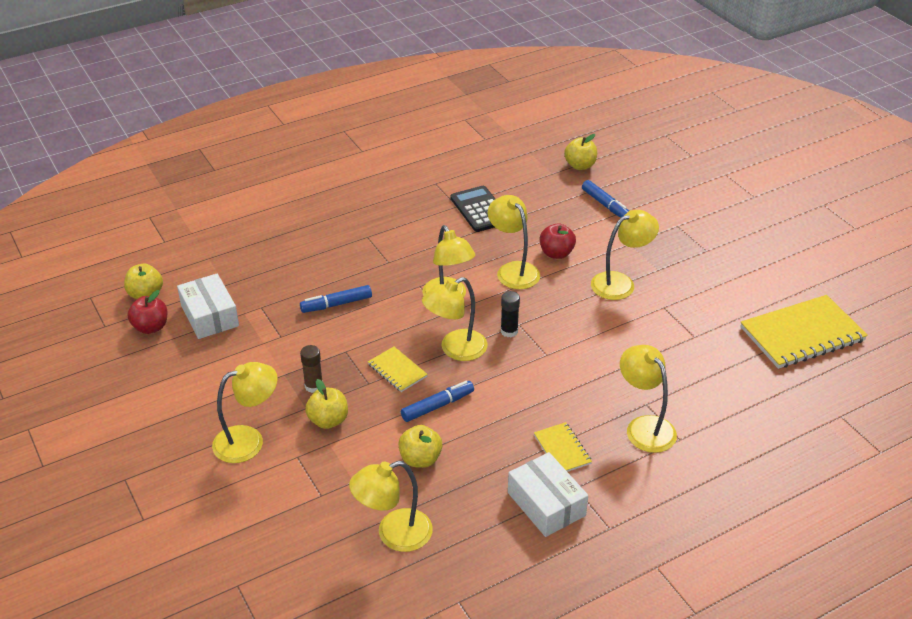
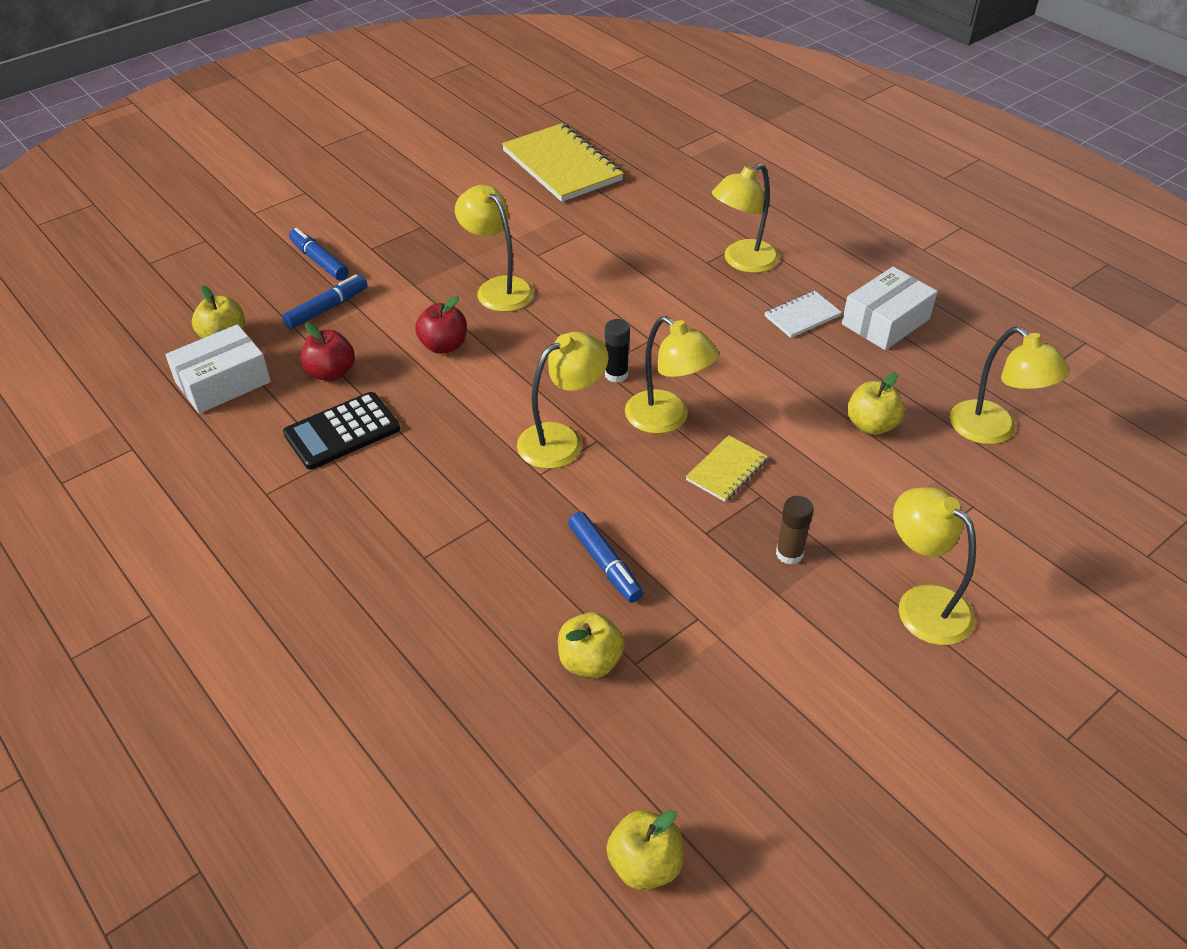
camera: 100 degrees left, 5 degrees up
red apple [127,290,168,334] -> red apple moved to [301,323,355,381]
white box [177,273,239,339] -> white box moved to [165,324,271,414]
yellow apple [305,379,348,429] -> yellow apple moved to [558,612,625,678]
blue marker [401,381,474,422] -> blue marker moved to [289,228,349,281]
yellow lamp [488,195,540,289] -> none
yellow notebook [534,422,592,472] -> white notebook [764,291,842,338]

